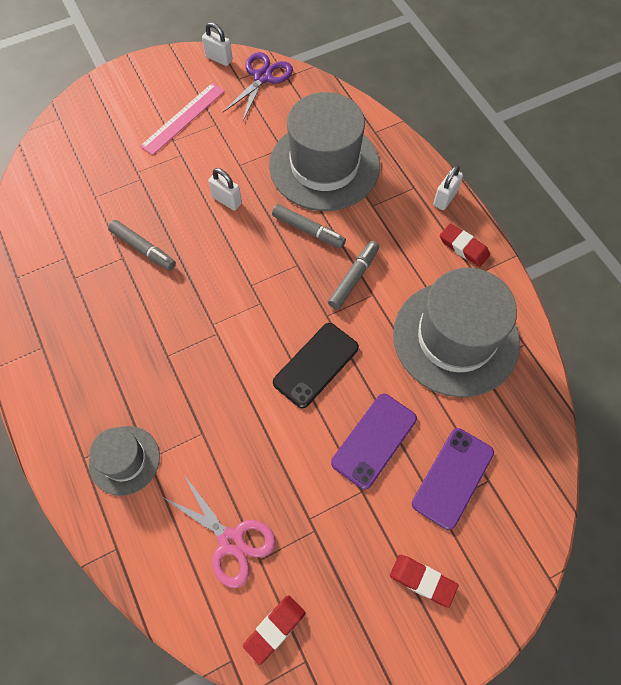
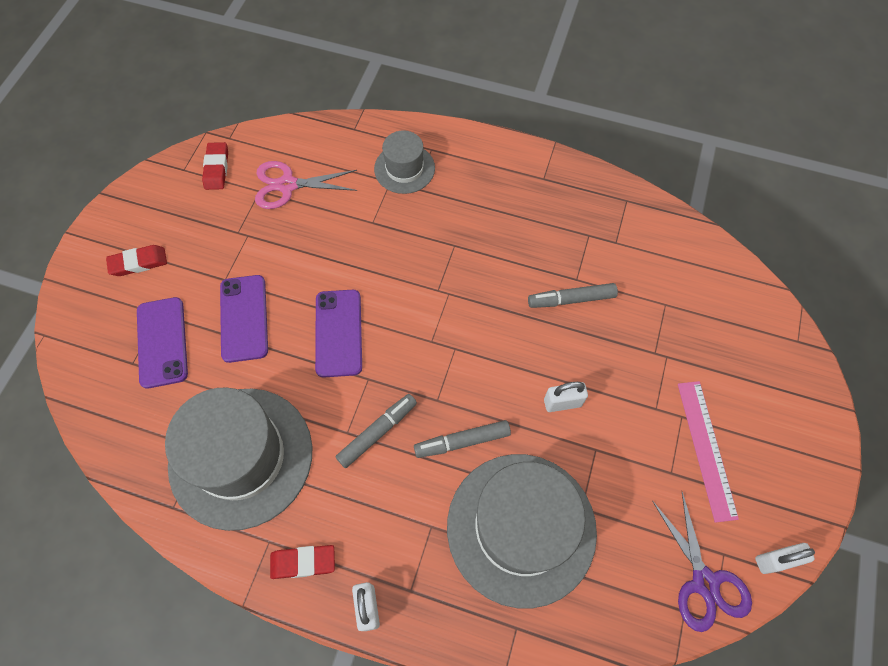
camera: 135 degrees right, 0 degrees up
black phone [273,323,359,408] -> purple phone [315,290,362,378]
grey marker [328,241,379,310] -> grey marker turned 120 degrees counterclockwise [335,394,417,468]

